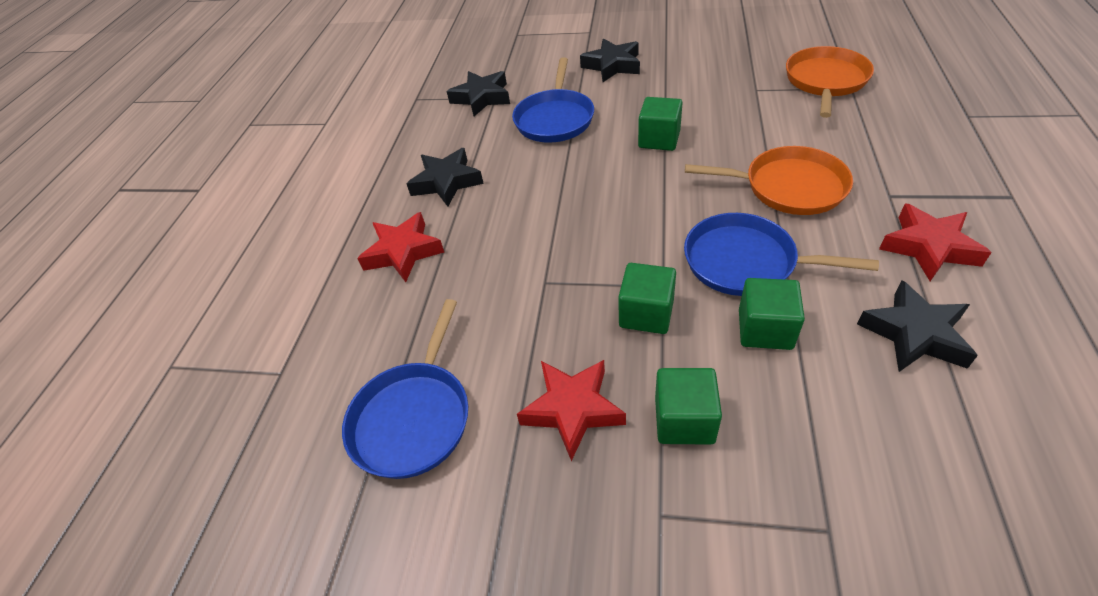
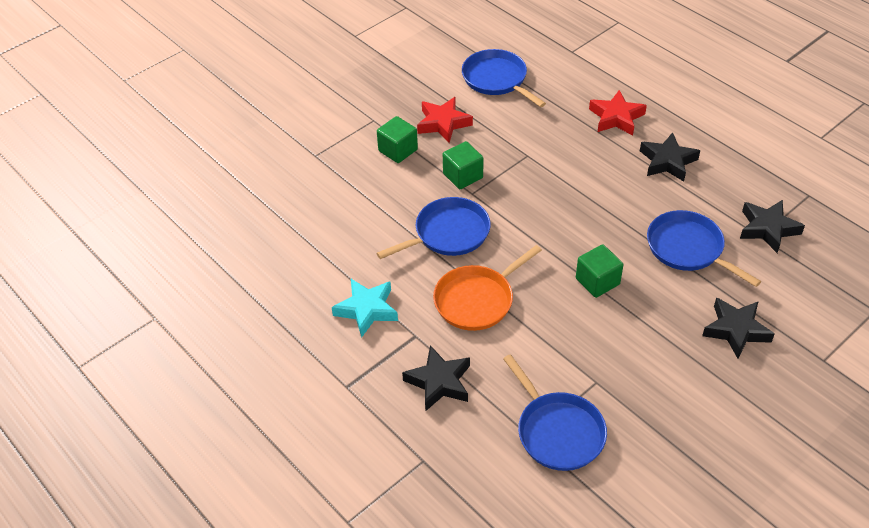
camera: 125 degrees right, 0 degrees up
green cube [739,278,805,350] -> none
orange pan [786,46,874,118] -> blue pan [503,354,607,471]
black star [857,280,978,372] -> black star moved to [402,345,470,411]
red star [879,203,992,281] -> turquoise star [332,279,398,338]

